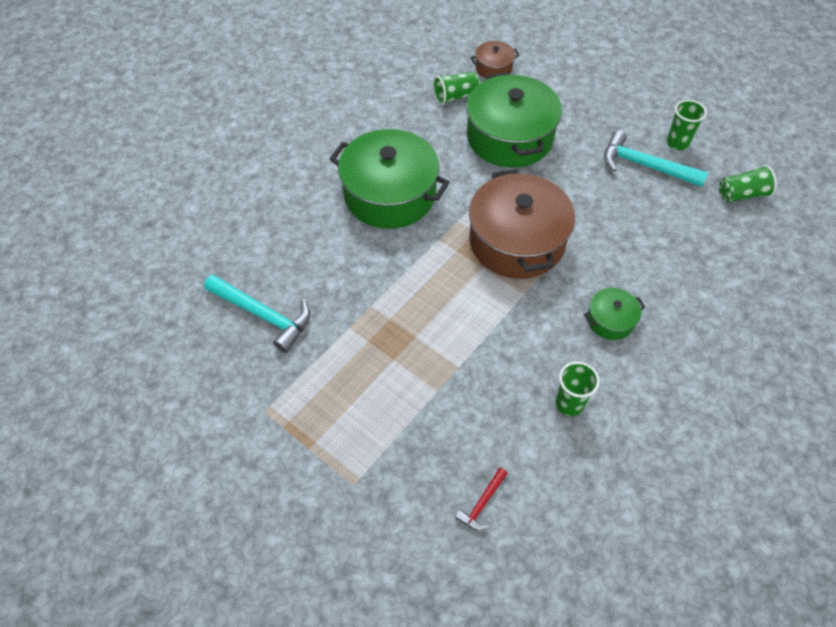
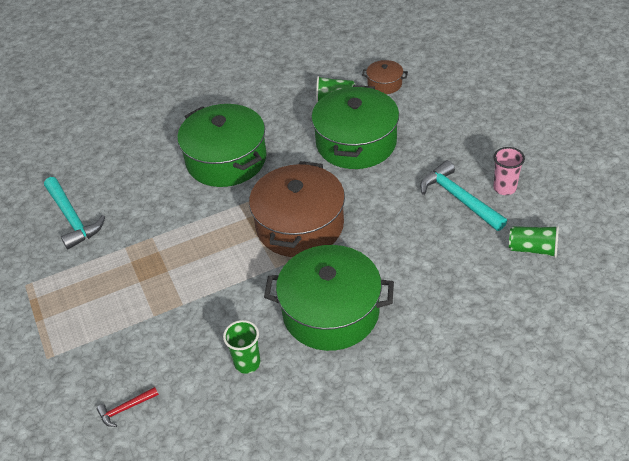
camera: 30 degrees right, 10 degrees down
green pot [584,288,645,340] -> green pot [264,245,394,351], size x2.17
green cup [667,100,707,150] -> pink cup [493,147,525,195]

